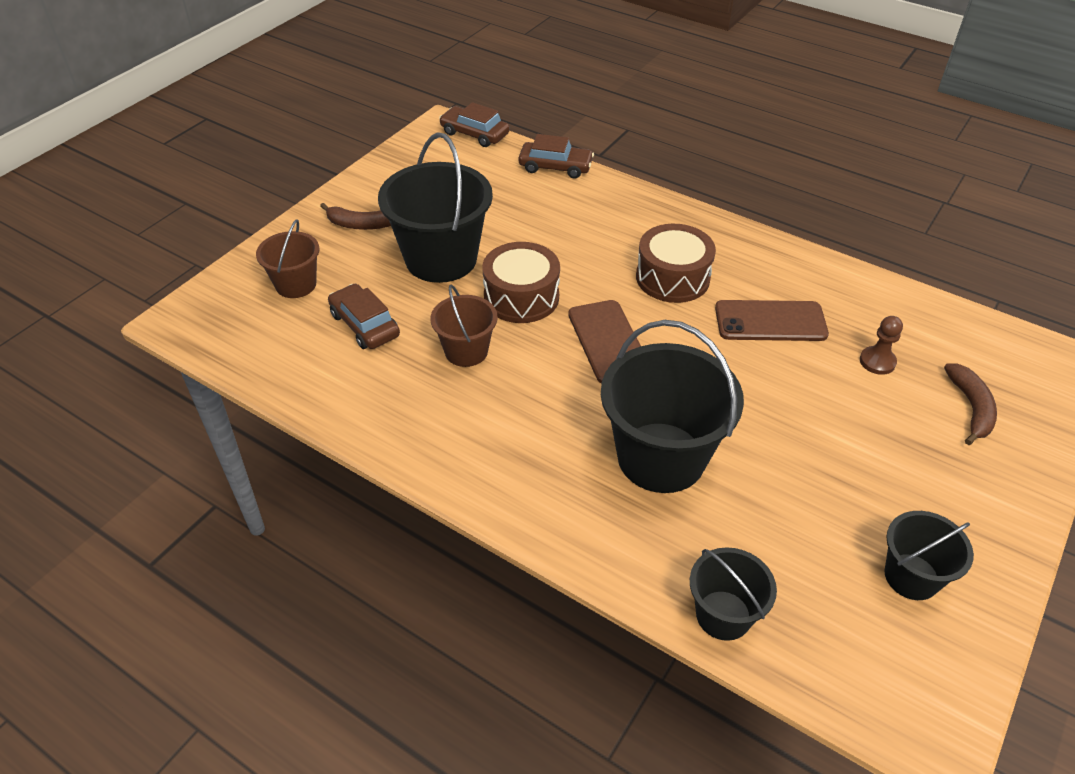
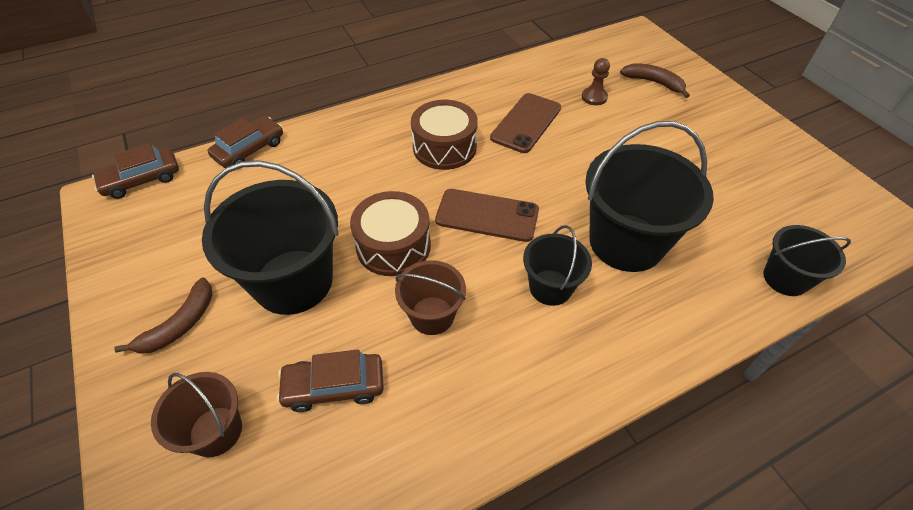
camera: 60 degrees left, 5 degrees up
black bucket [884,511,974,600] -> black bucket moved to [523,225,592,306]

